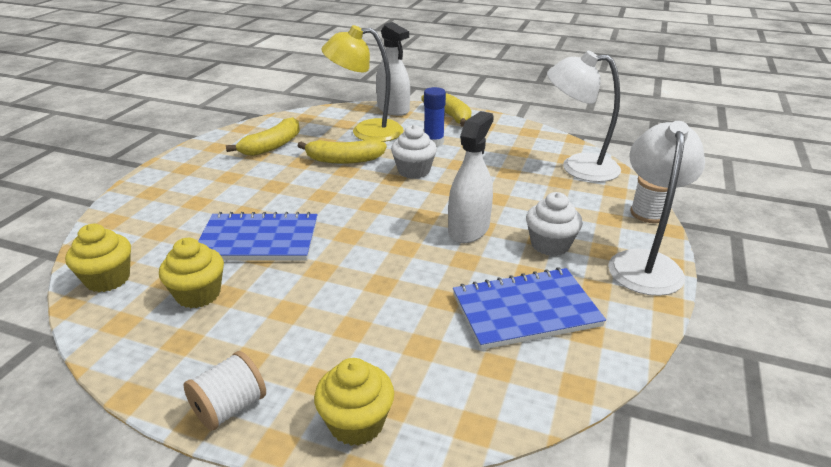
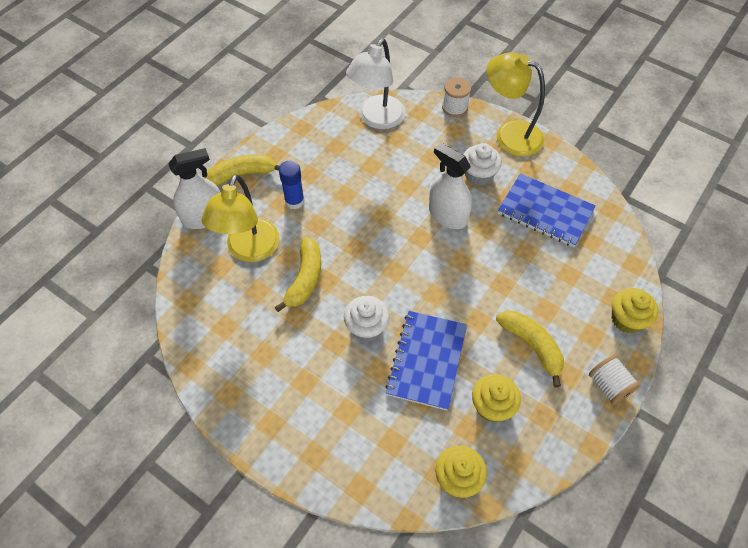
camera: 75 degrees left, 25 degrees up
yellow banana [226,117,300,156] -> yellow banana moved to [496,311,564,387]
white cupcake [391,125,437,179] -> white cupcake moved to [344,296,389,342]
blue notebook [453,268,606,350] -> blue notebook turned 60 degrees counterclockwise [498,173,596,247]
white lamp [608,121,705,296] -> yellow lamp [486,52,545,157]

